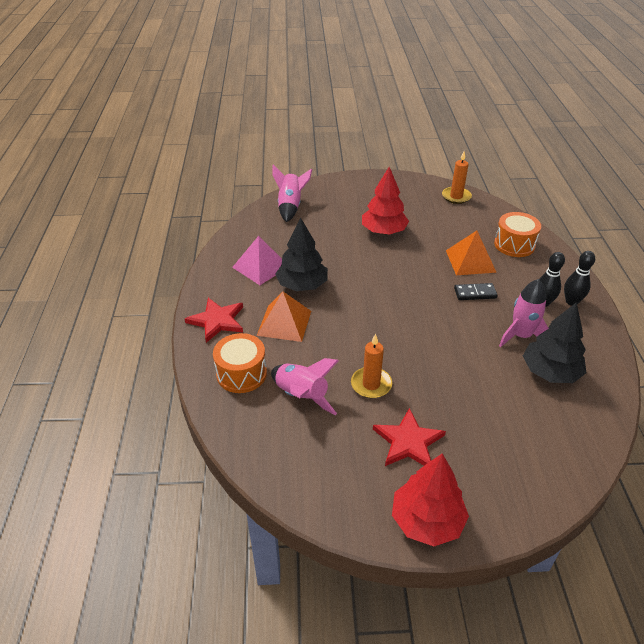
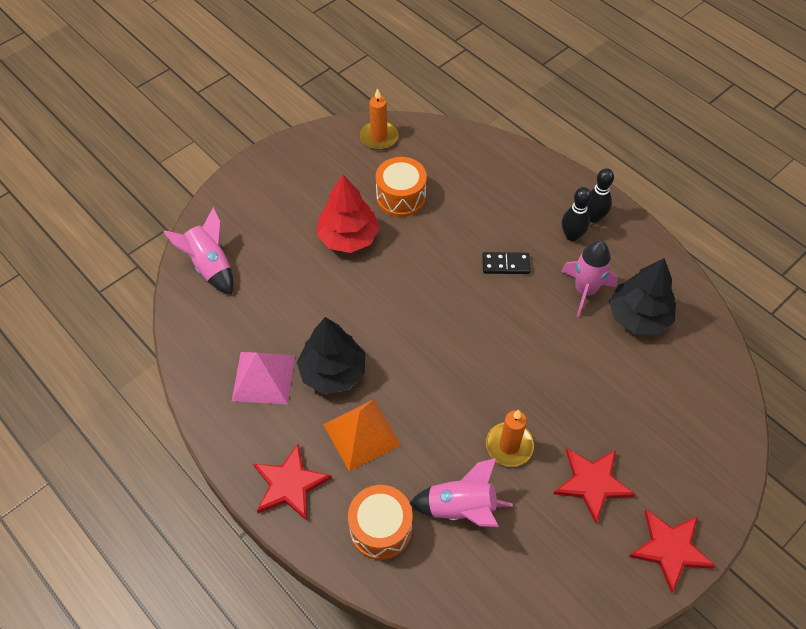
camera: 40 degrees left, 15 degrees up
red tree [392,453,469,546] -> red star [629,509,715,593]
orange pyramid [446,231,497,275] -> none
black domino [454,283,498,300] -> black domino turned 45 degrees clockwise [482,252,531,274]
orange drum [494,212,541,257] -> orange drum moved to [375,157,427,217]

